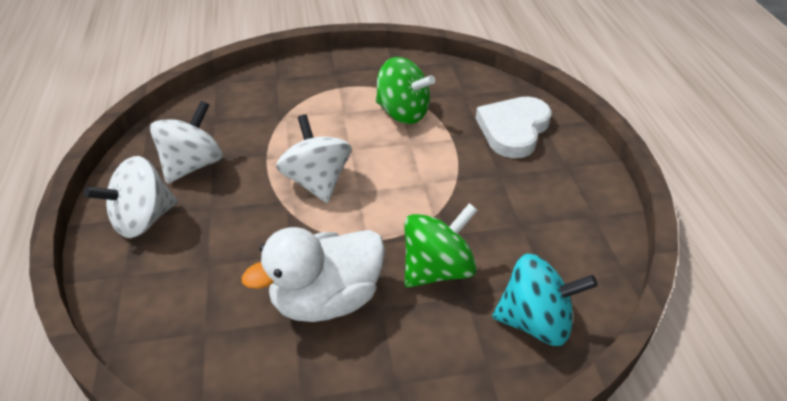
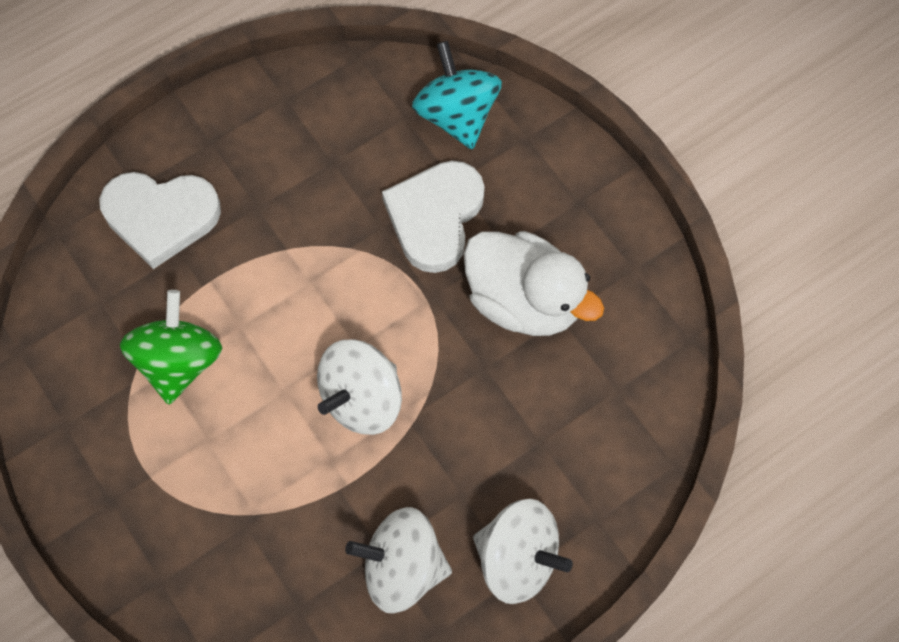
camera: 115 degrees left, 25 degrees up
green spinning top [404,203,478,288] -> white heart [382,161,485,273]

